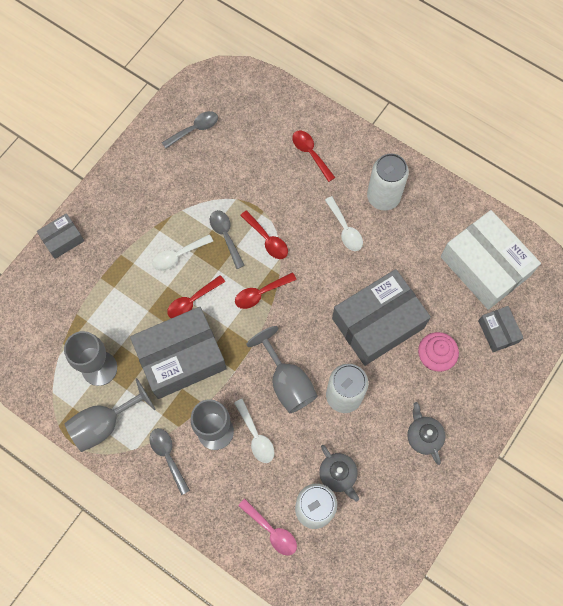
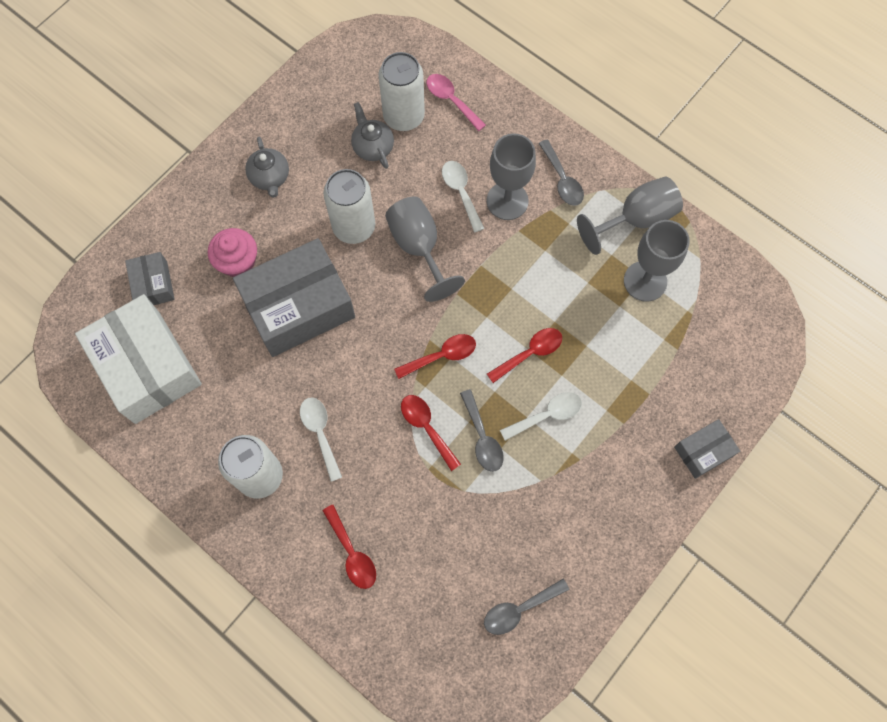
camera: 175 degrees left, 0 degrees up
grey box [130,307,226,399] -> none

